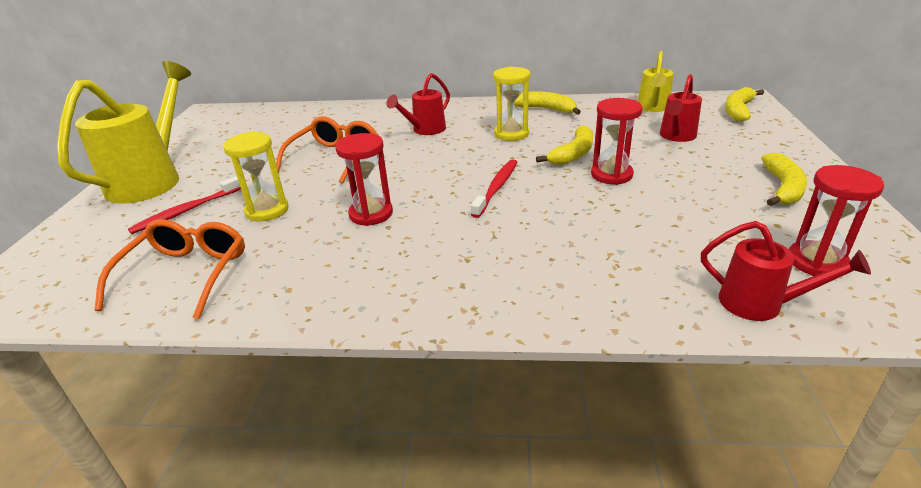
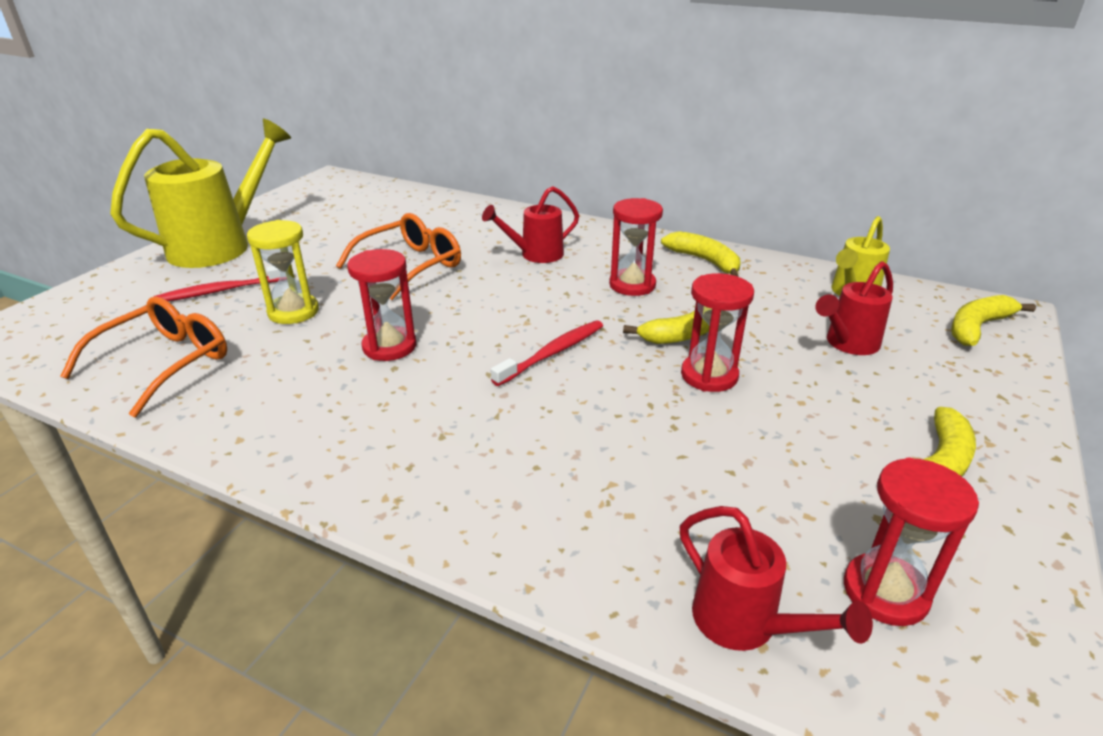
camera: 20 degrees right, 0 degrees up
yellow hourglass [493,67,530,141] -> red hourglass [609,198,663,296]

